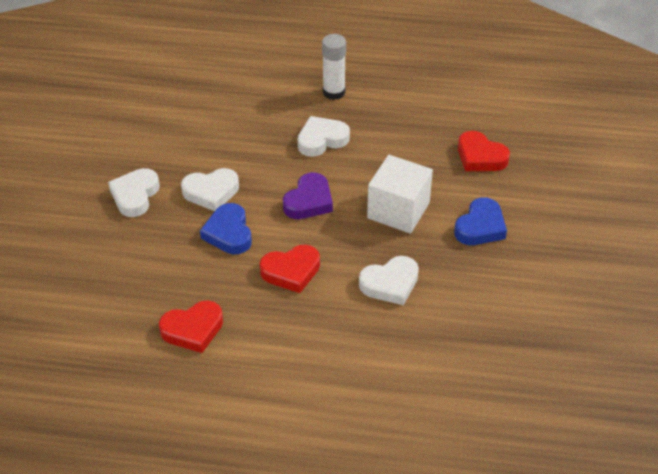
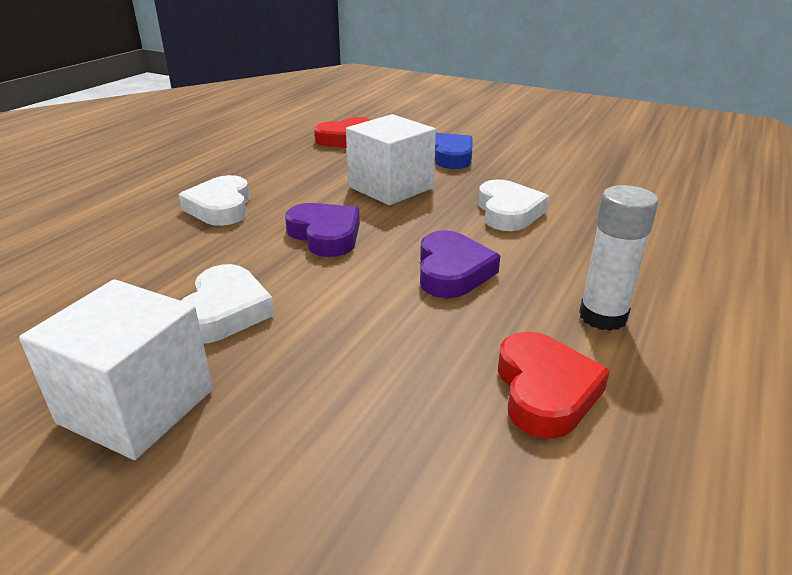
camera: 70 degrees left, 15 degrees down
white heart [108,168,160,217] -> white cube [19,279,213,460]
blue heart [200,203,252,254] -> none
red heart [260,245,320,293] -> purple heart [420,230,500,298]
white glue stick [322,34,346,100] -> white glue stick moved to [579,185,658,331]

